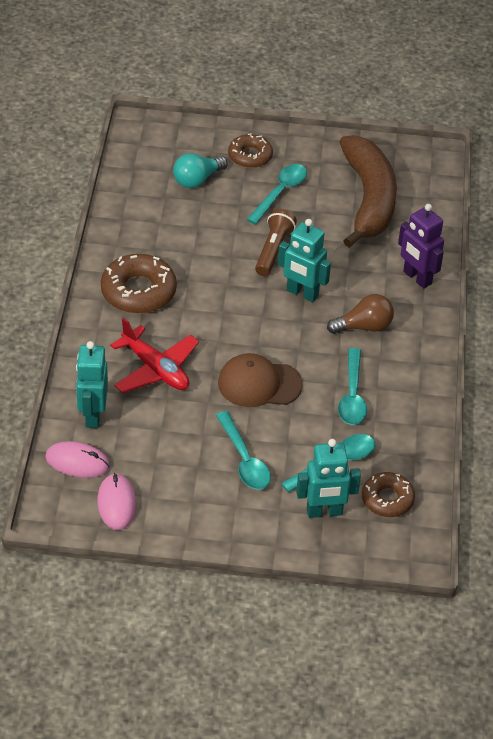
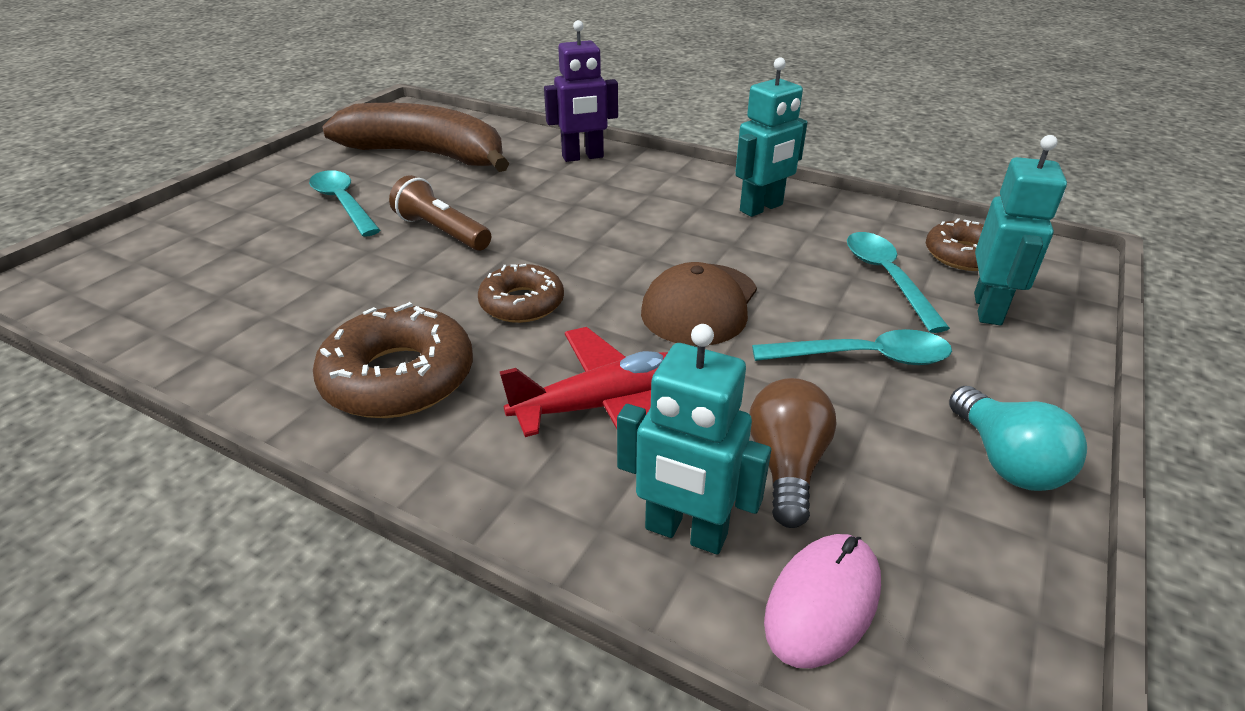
camera: 65 degrees left, 10 degrees down
pink mouse [97,473,136,530] -> none
turquoise light bulb [173,153,228,188] -> turquoise light bulb moved to [949,386,1087,491]
brown donut [228,133,273,168] -> brown donut moved to [478,264,564,323]
turquoise robot [278,219,331,302] -> turquoise robot moved to [736,57,808,217]
brown light bulb [327,294,394,334] -> brown light bulb moved to [749,378,837,528]
turquoise spoon [338,348,367,425] -> none

